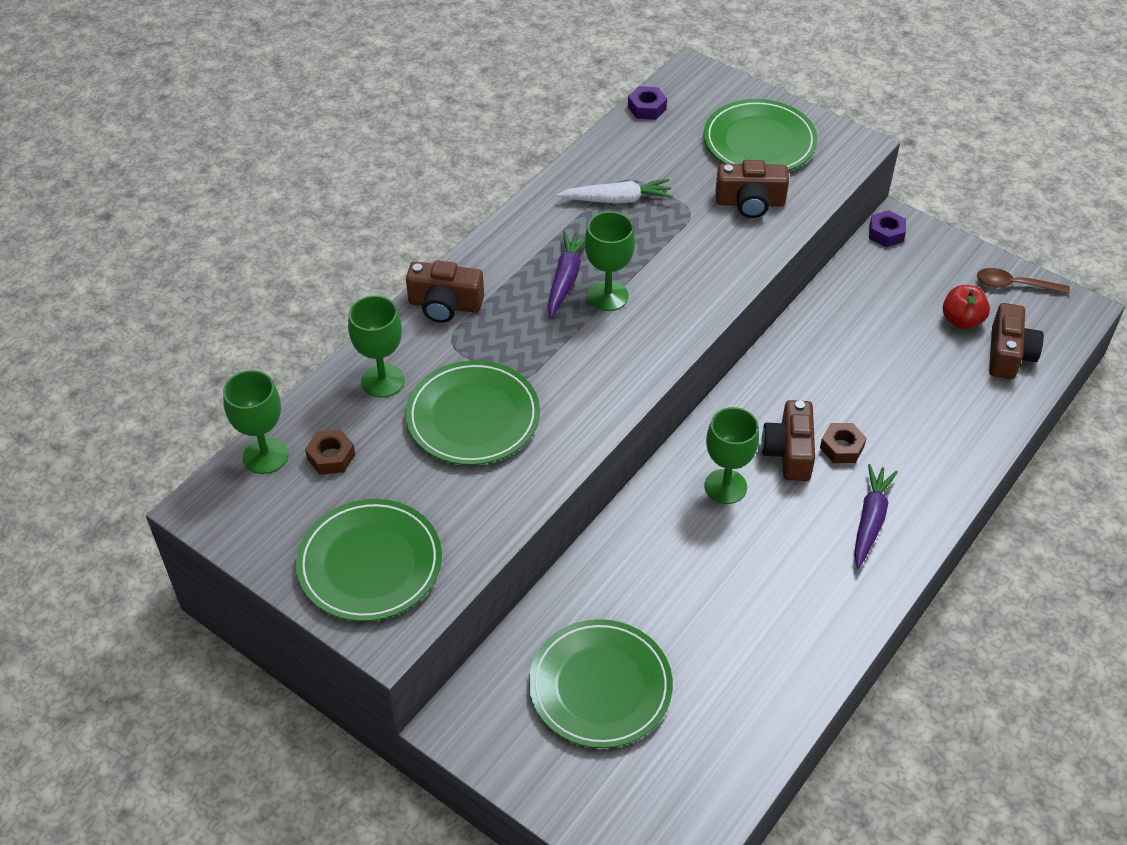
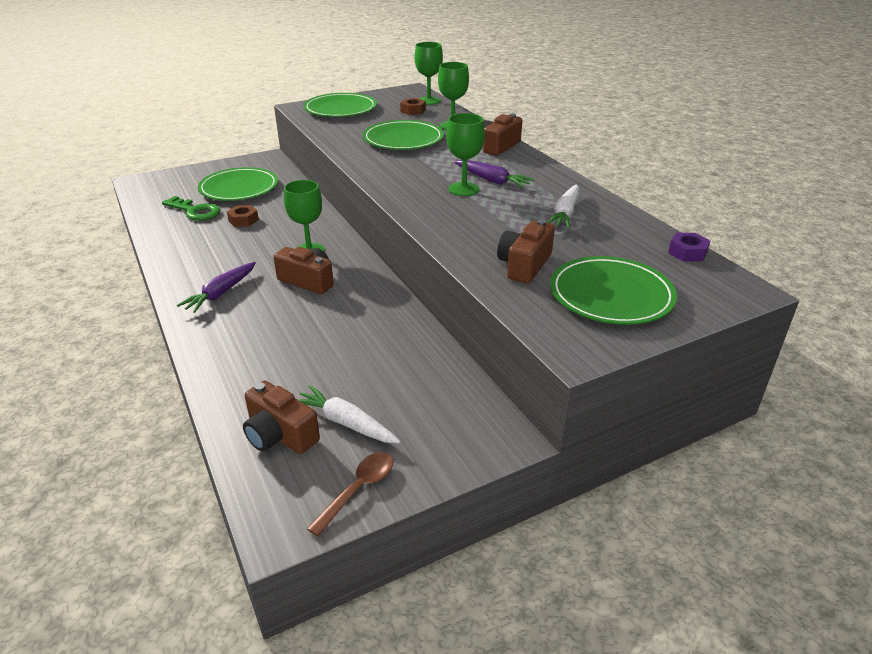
camera: 115 degrees right, 15 degrees down
brown nut [820,423,866,463] -> brown nut moved to [227,205,259,227]
purple carrot [854,464,898,569] -> purple carrot turned 75 degrees clockwise [177,262,256,313]
purple nut [869,210,906,247] -> none
red apple [943,285,990,329] -> white carrot [298,385,401,443]
none -> green key [162,196,221,221]

